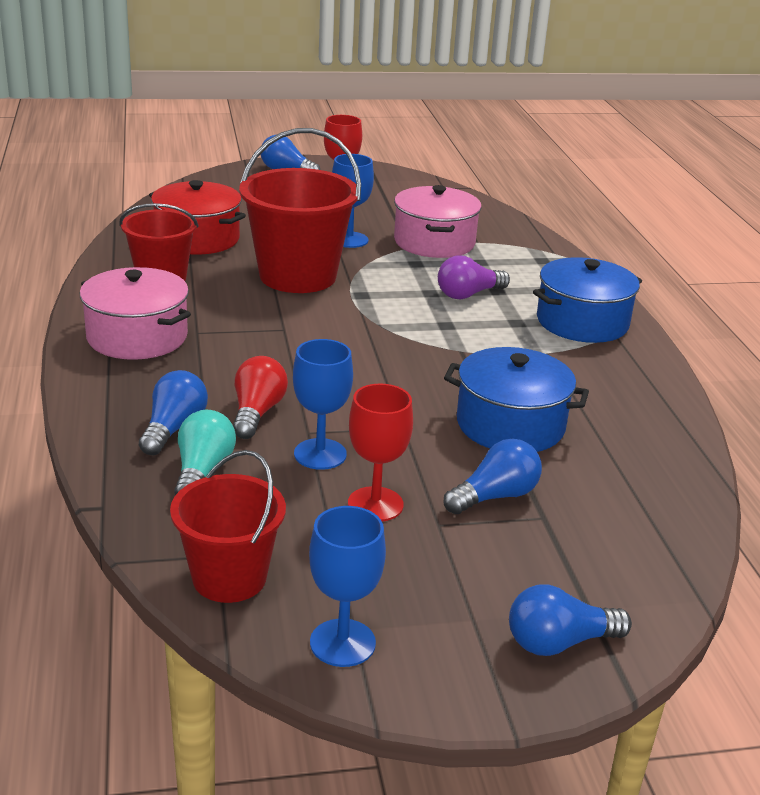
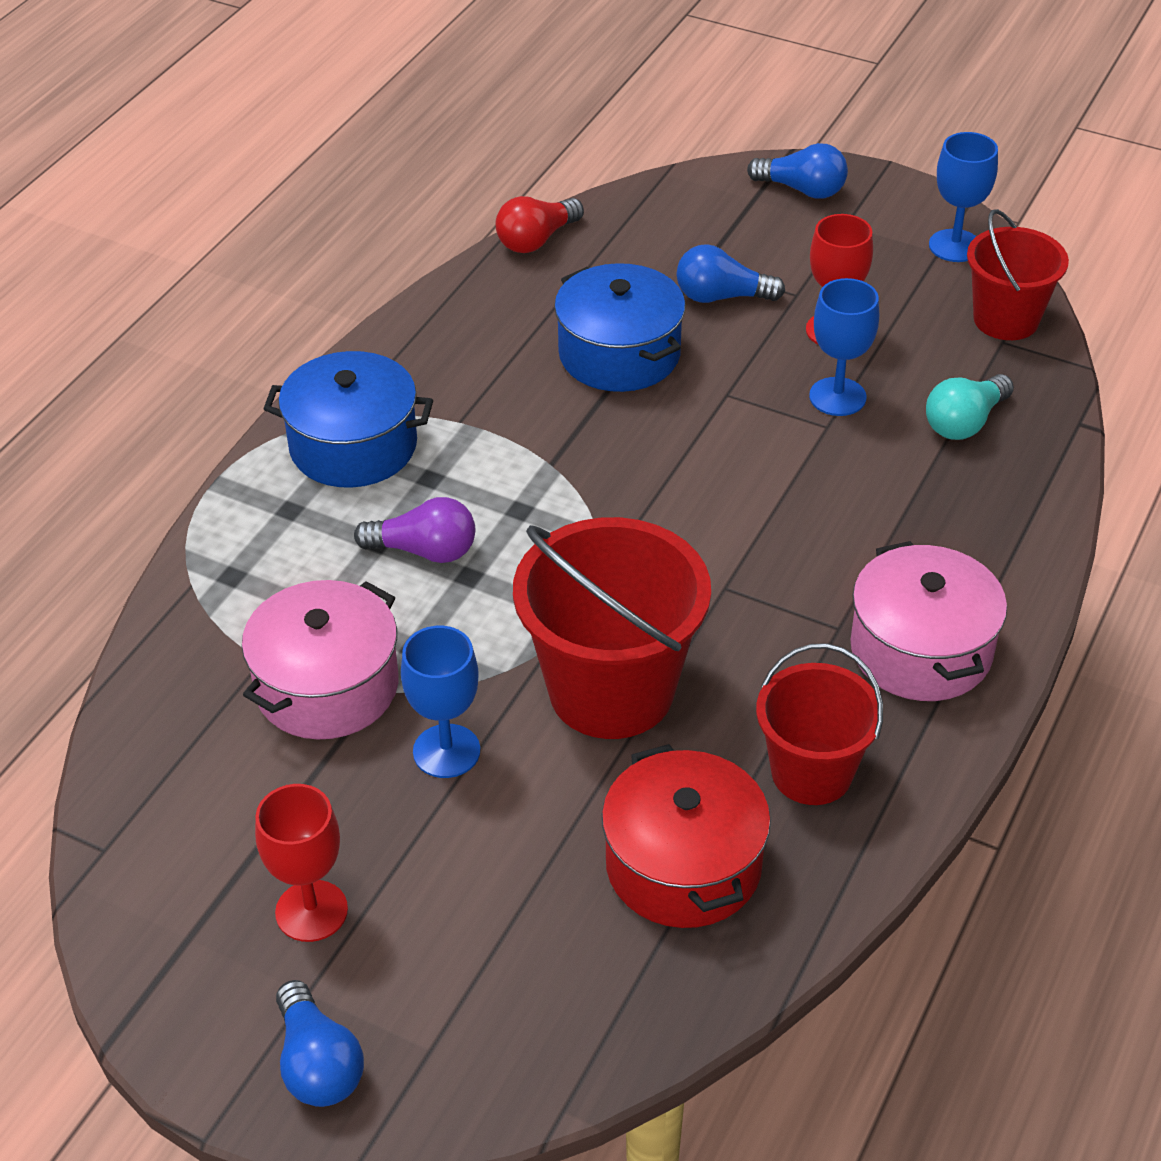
camera: 140 degrees left, 15 degrees up
blue light bulb [139,370,208,455] -> none
red light bulb [233,356,288,439] -> red light bulb moved to [495,196,584,253]

